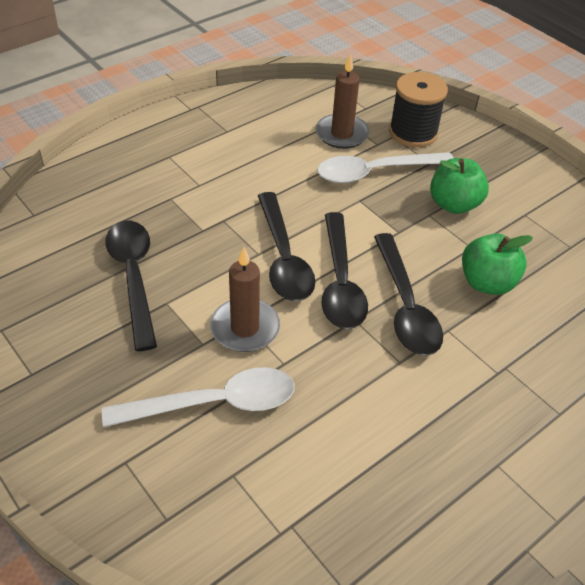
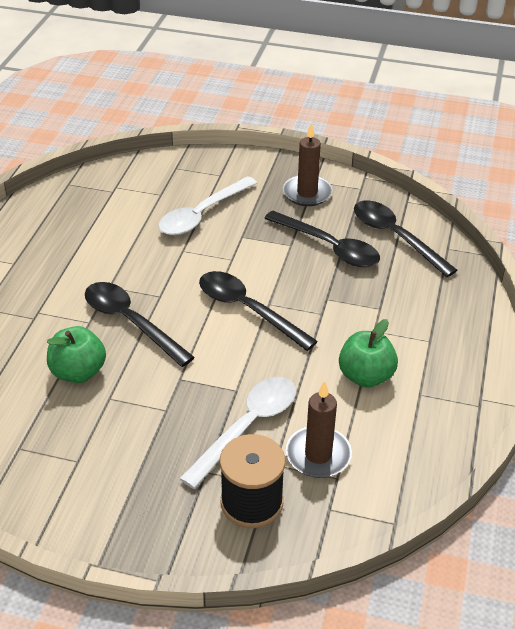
camera: 145 degrees right, 5 degrees down
brown candle [210,247,280,352] -> brown candle moved to [283,123,333,206]
black spoon [322,212,368,329] -> black spoon moved to [354,200,458,277]
green apple [430,158,489,214] -> green apple moved to [339,319,398,388]

